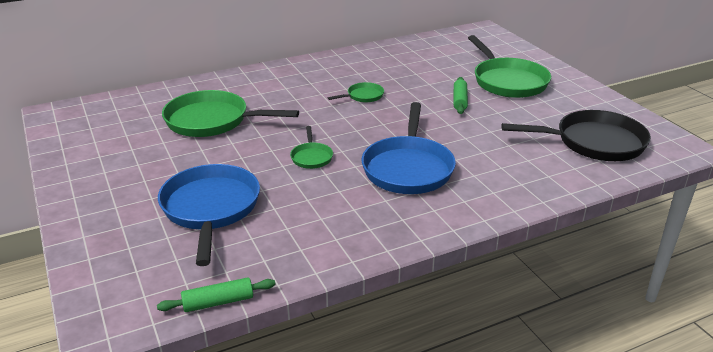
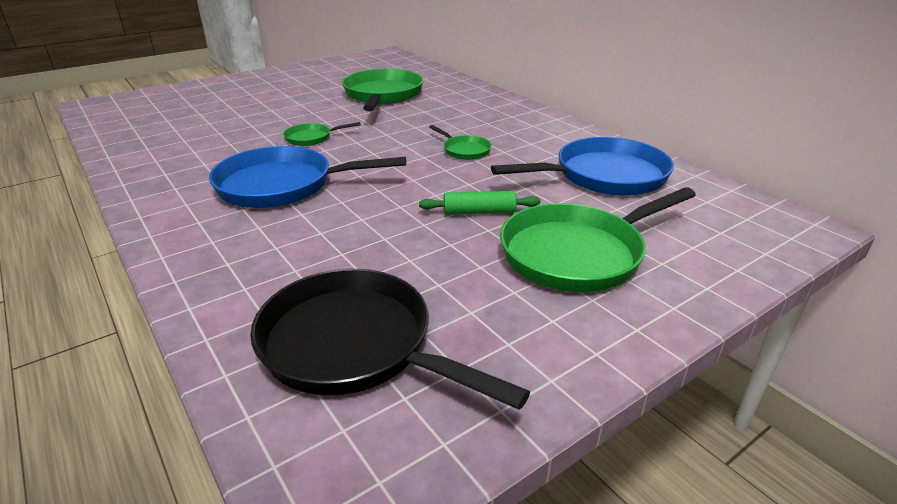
camera: 80 degrees right, 0 degrees up
green rolling pin [157,277,276,312] -> none
blue pan [158,164,260,266] -> blue pan moved to [491,137,674,196]
black pan [501,110,651,161] -> black pan turned 135 degrees clockwise [250,269,530,410]

